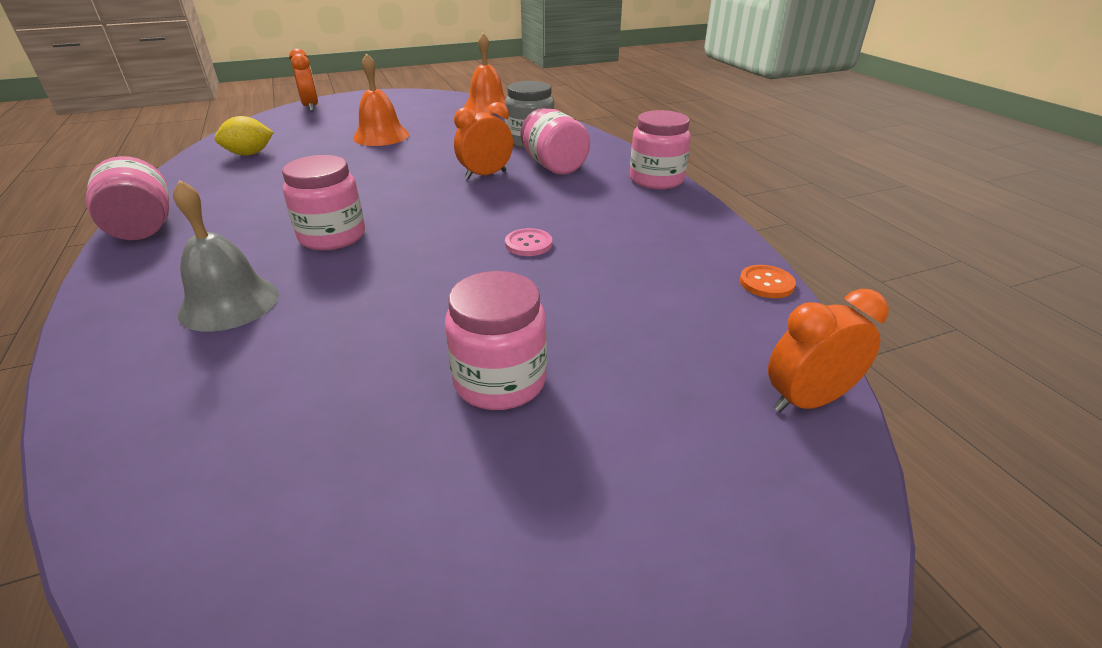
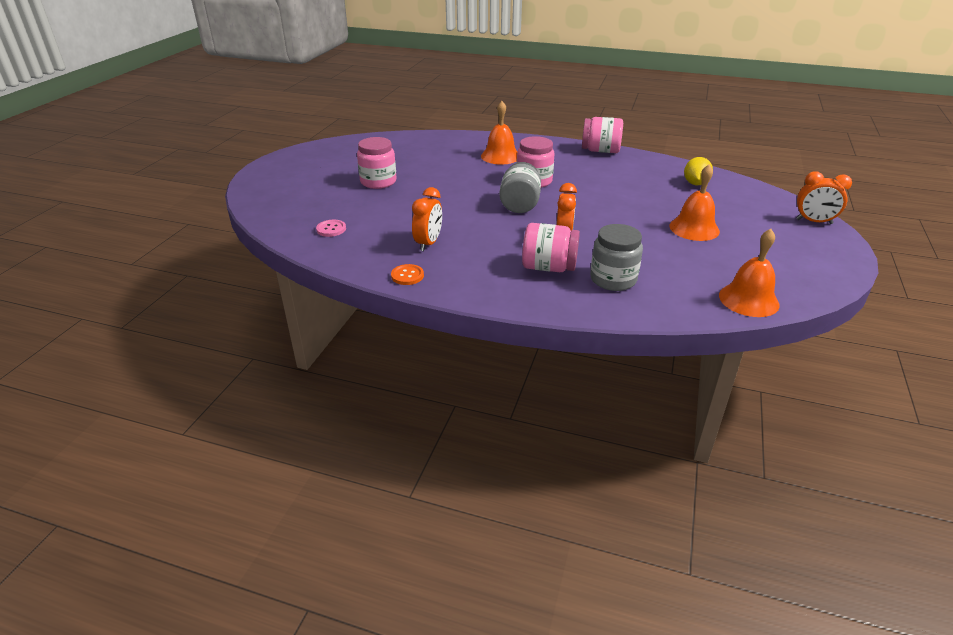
camera: 130 degrees right, 0 degrees up
grey bell [173,180,279,332] -> orange bell [481,101,517,165]
pink button [505,228,552,256] -> pink button moved to [316,220,346,237]
pink jar [630,110,691,189] -> none
orange button [740,265,796,298] -> orange button moved to [391,264,424,285]
orange clock [768,289,889,412] -> orange clock moved to [412,187,442,251]
none -> grey jar [499,162,541,213]

